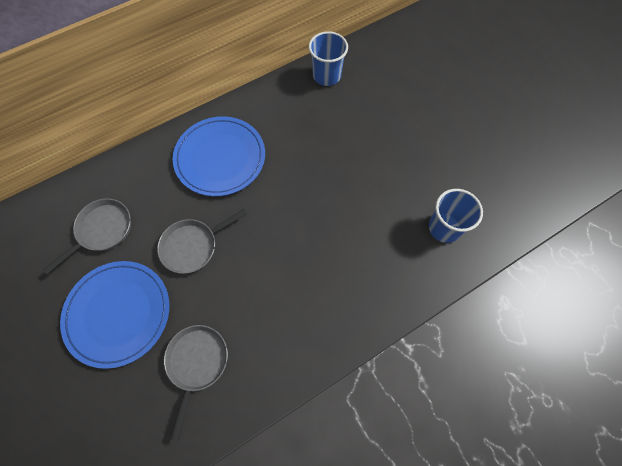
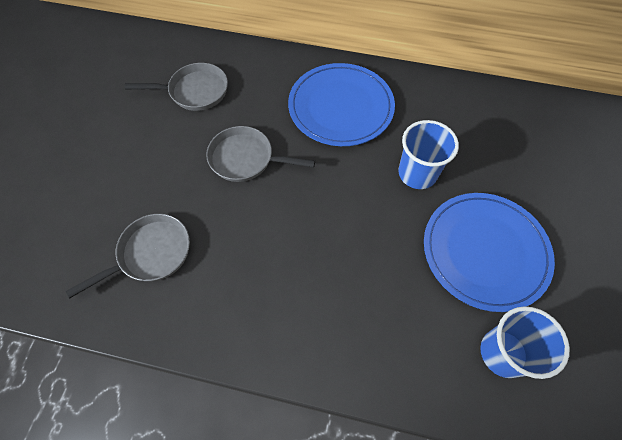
camera: 45 degrees right, 5 degrees down
blue plate [60,261,169,369] -> blue plate moved to [424,193,555,312]
blue cup [309,31,348,86] -> blue cup moved to [398,120,459,189]

